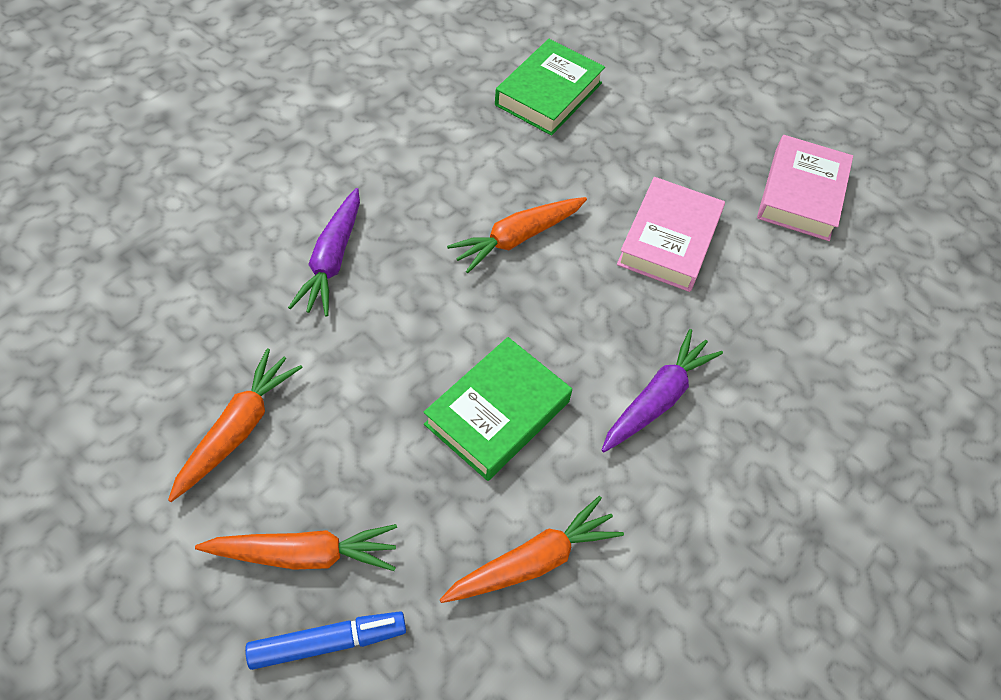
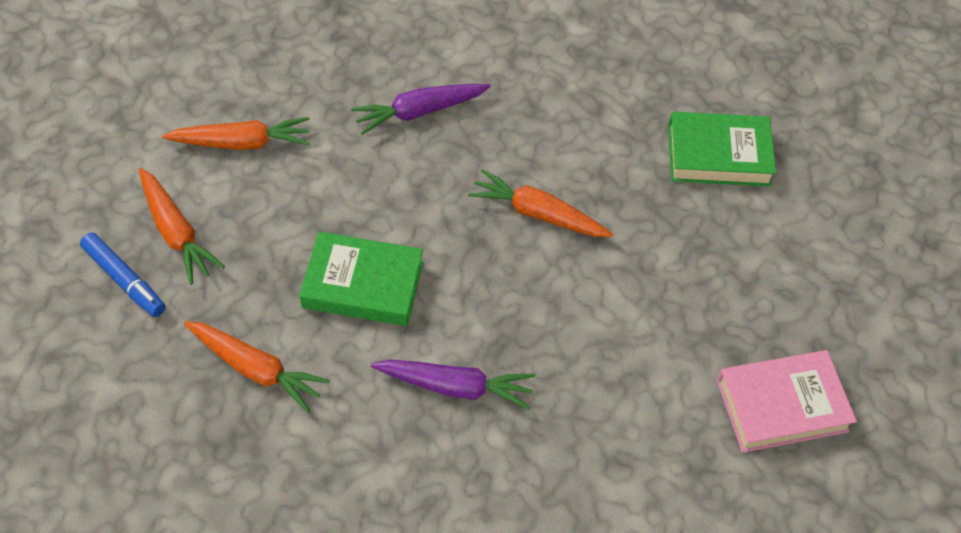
camera: 60 degrees right, 0 degrees up
pink book [617,177,725,292] -> none

